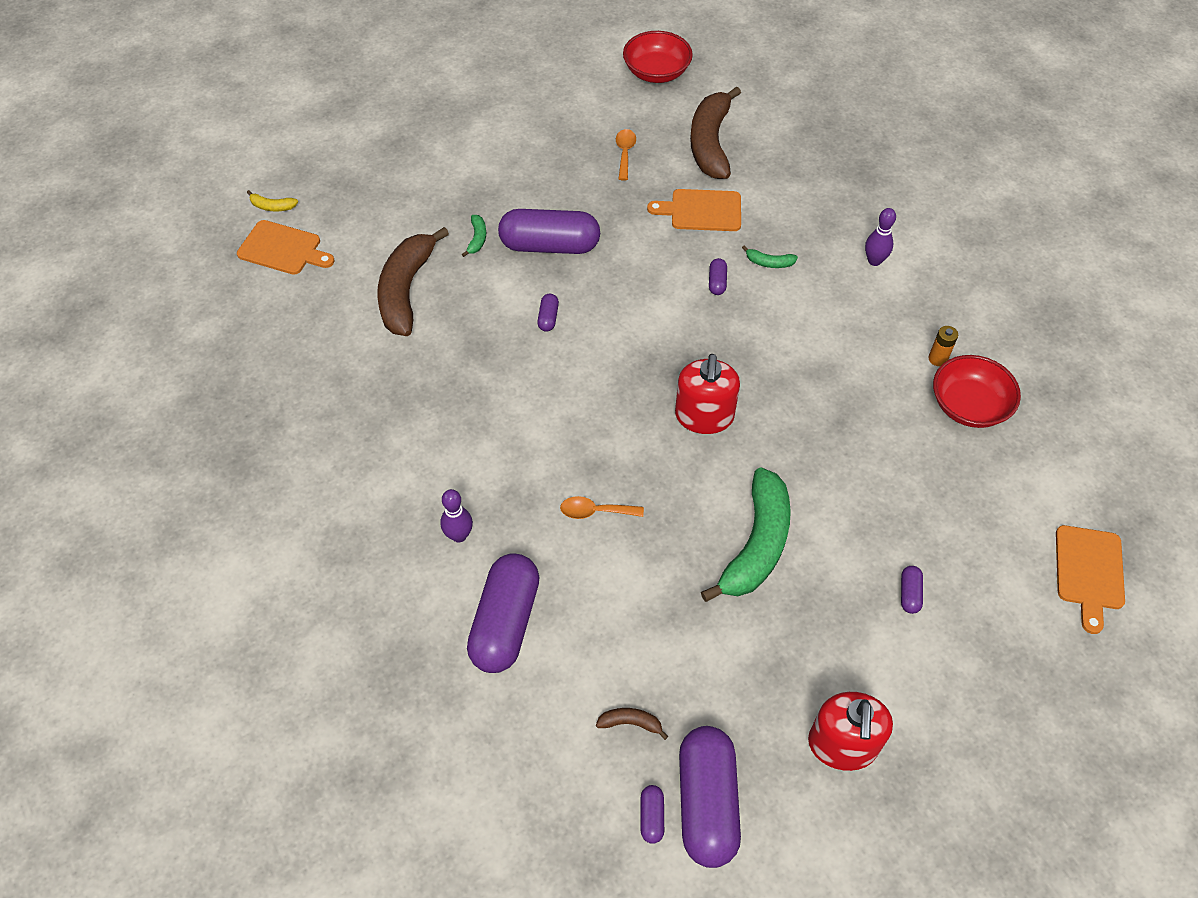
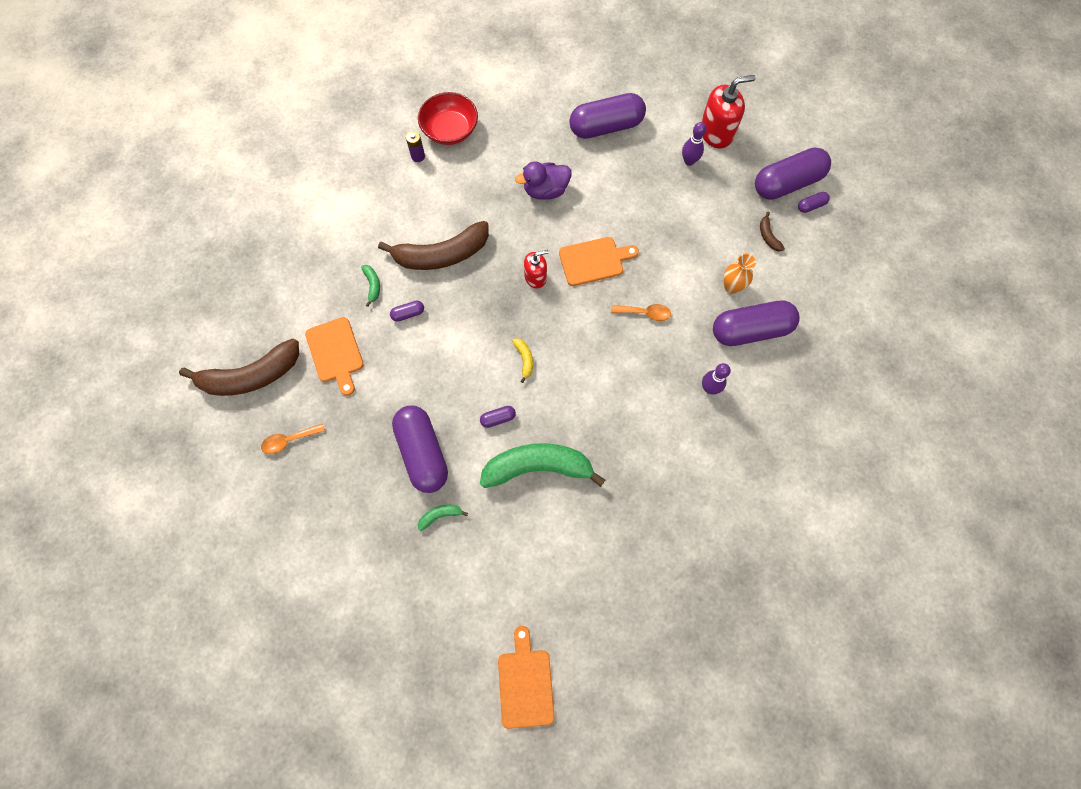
camera: 115 degrees left, 15 degrees up
yellow banana [247,190,298,212] -> yellow banana moved to [512,338,533,383]
brown banana [377,227,449,336] -> brown banana moved to [378,221,489,270]
orange spoon [560,496,644,519] -> orange spoon turned 60 degrees counterclockwise [611,304,671,321]
red bowl [623,31,693,83] -> none
red soap dispenser [675,354,740,434] -> red soap dispenser [524,250,549,289], size x0.61
green banana [701,468,791,602] -> green banana moved to [480,443,605,488]
purple bowling pin [865,208,896,266] -> purple bowling pin moved to [682,122,707,166]
purple capsule [901,566,923,614] -> purple capsule [569,93,646,139], size x2.43
orange battery [929,326,958,366] -> purple battery [406,131,425,162]
orange cutting board [1056,525,1125,634] -> orange cutting board moved to [559,237,639,286]
none -> purple duck [515,162,572,200]
none -> orange vase [723,254,756,294]

